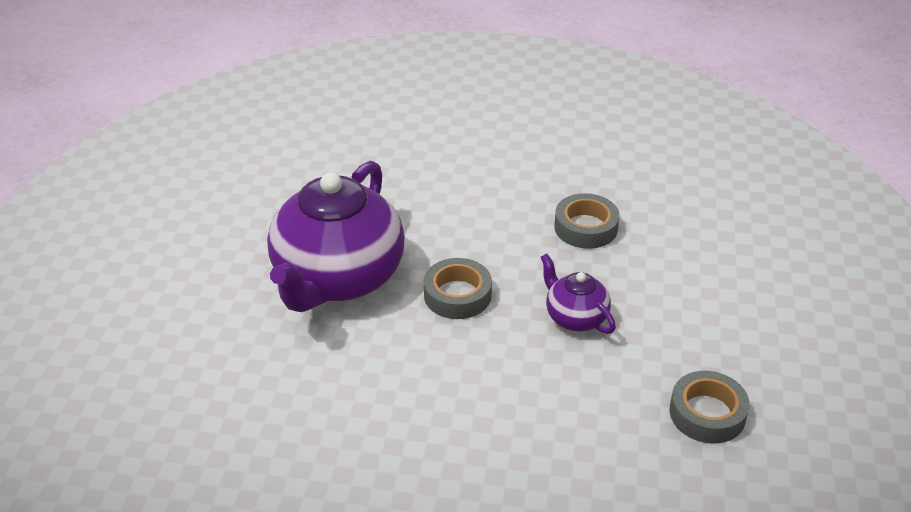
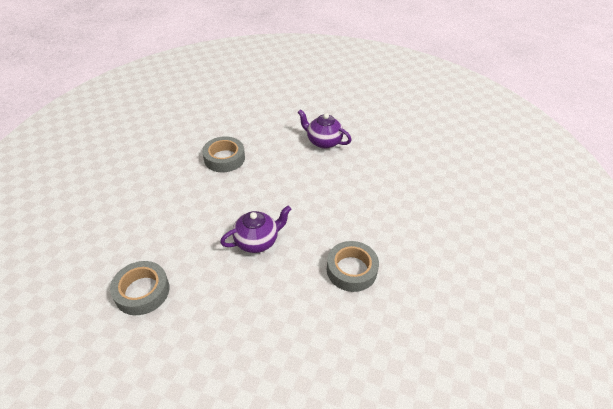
camera: 100 degrees right, 5 degrees up
purple teapot [267,161,405,312] -> purple teapot [298,109,351,149], size x0.46
grey tape [424,258,492,319] -> grey tape moved to [202,136,245,173]

